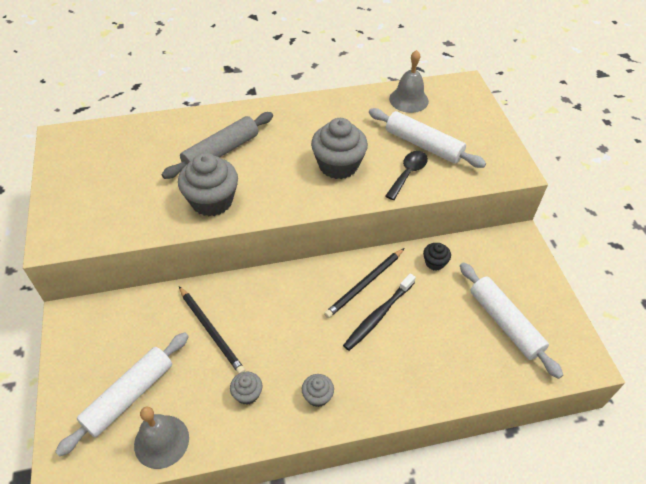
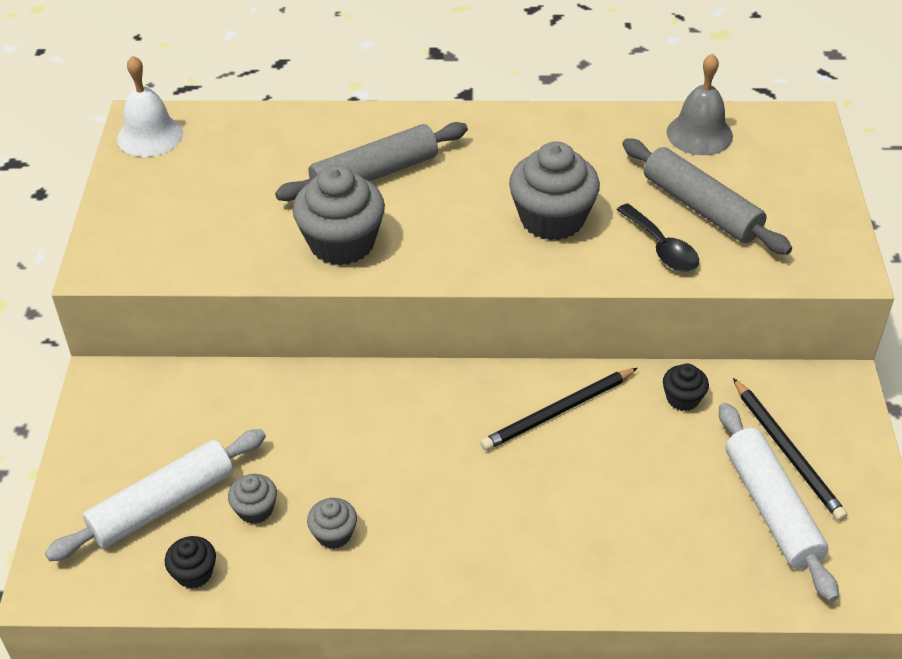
camera: 15 degrees right, 5 degrees down
grey bell [134,406,189,469] -> black cupcake [165,536,216,589]
black pencil [179,286,245,374] -> black pencil moved to [733,378,848,521]
grey cupcake [302,374,334,407] -> grey cupcake moved to [228,474,277,524]
black toothbrush [343,273,416,351] -> none
white rolling pin [369,108,486,168] -> grey rolling pin [622,138,792,255]
black spoon [385,151,428,200] -> black spoon turned 105 degrees clockwise [617,204,699,272]
none -> white bell [117,55,183,157]

